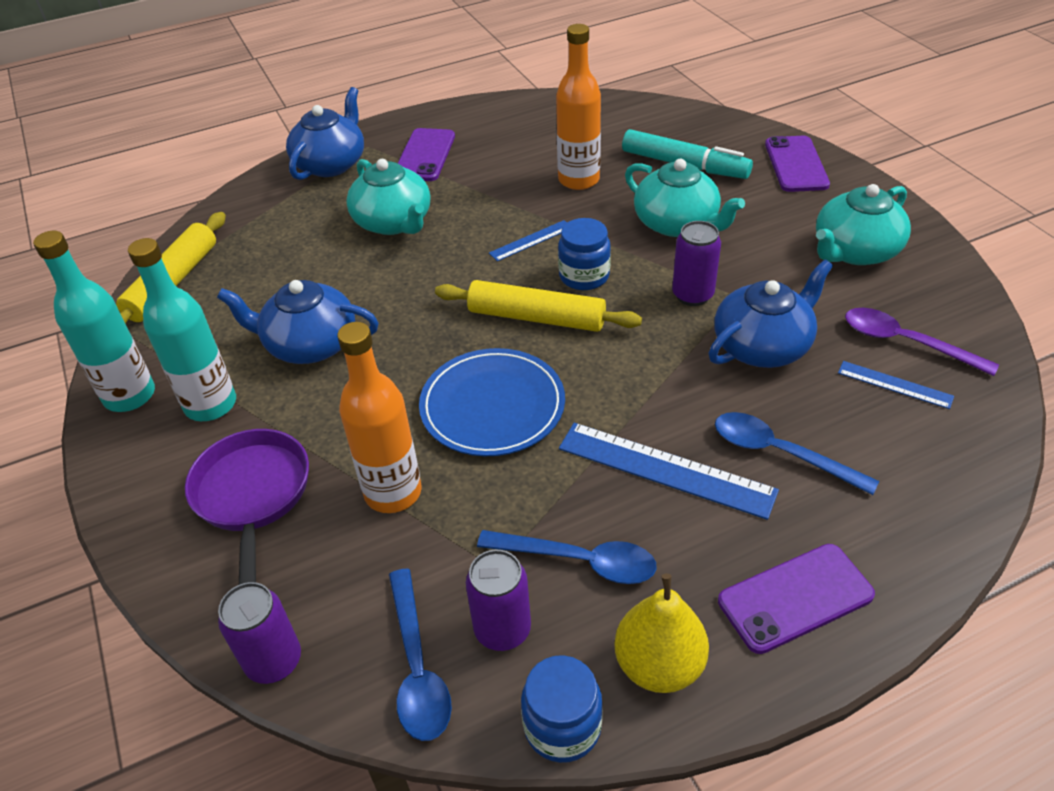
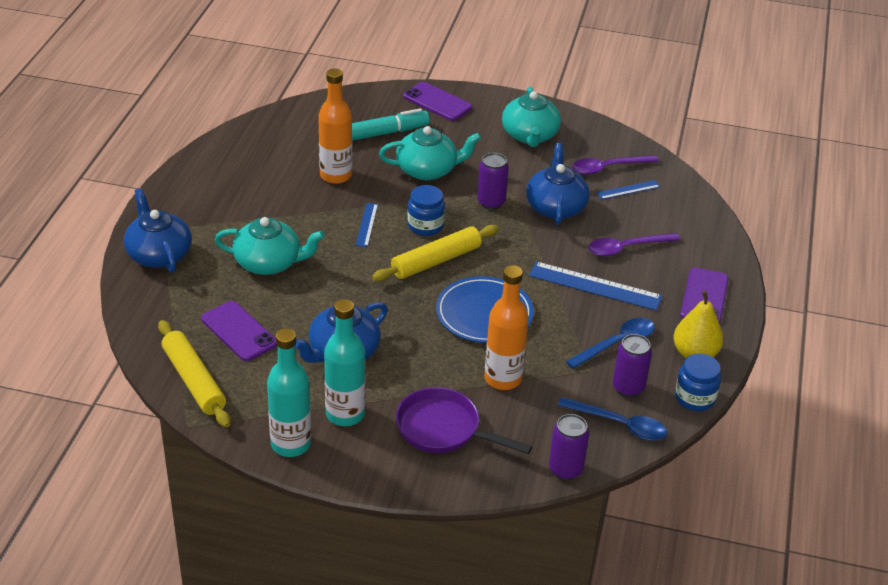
camera: 55 degrees left, 5 degrees down
purple phone [398,128,455,181] -> purple phone moved to [201,301,277,361]
blue ruler [559,423,779,520] -> blue ruler turned 45 degrees clockwise [529,261,663,311]
blue spoon [715,412,879,495] -> purple spoon [588,233,680,256]

